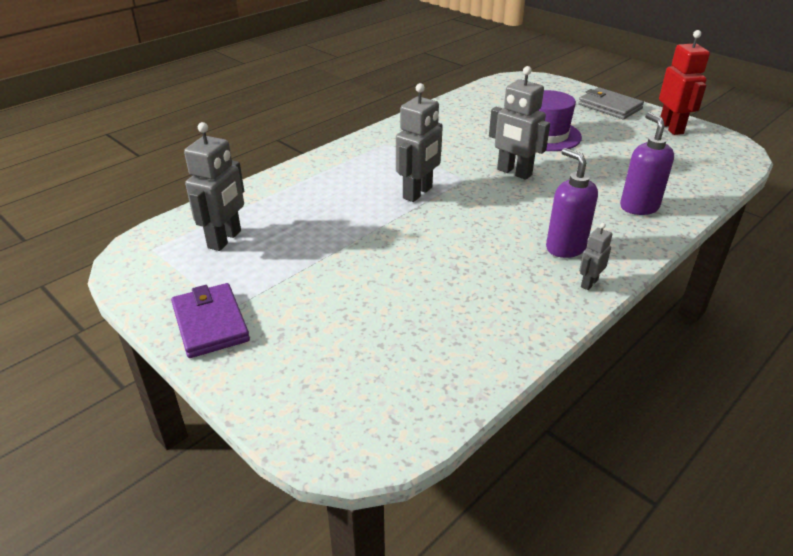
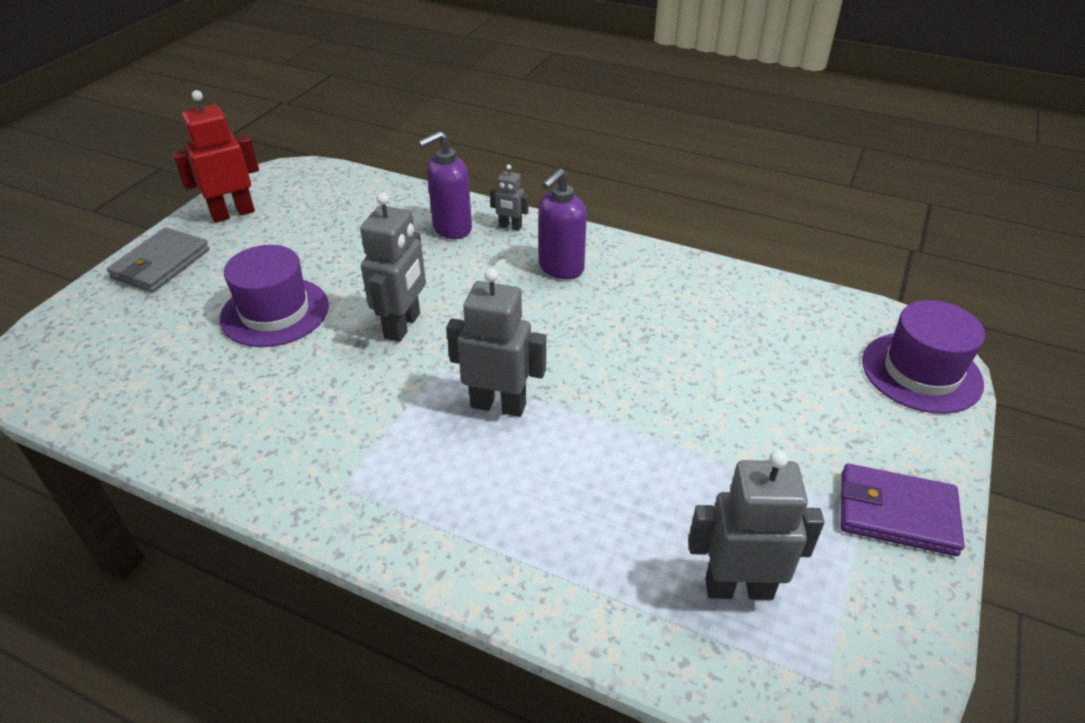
camera: 110 degrees left, 5 degrees up
purple wallet [171,283,250,358] -> purple wallet turned 60 degrees clockwise [841,464,964,556]
grey robot [579,223,612,290] -> grey robot moved to [490,165,528,231]
none -> purple hat [862,300,985,414]

